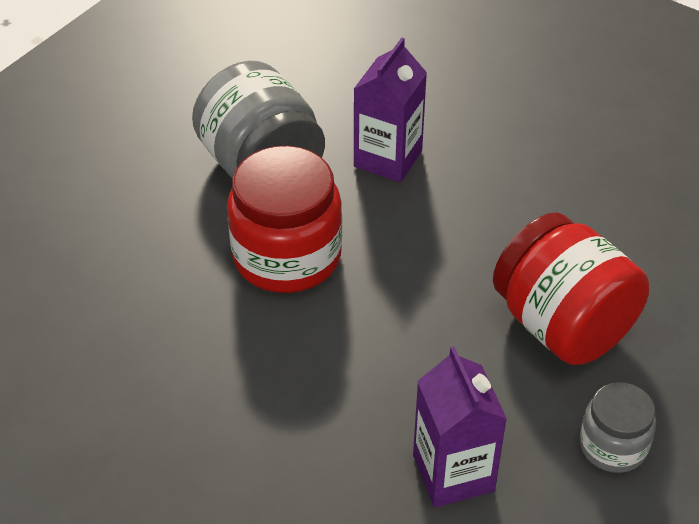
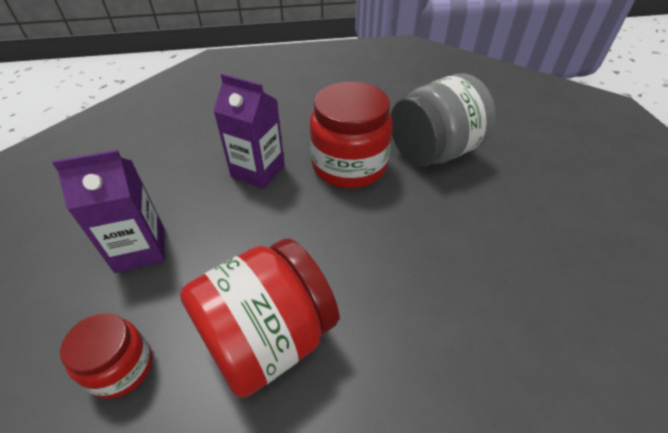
camera: 90 degrees right, 0 degrees up
purple carton [354,38,427,182] -> purple carton moved to [214,73,285,189]
grey jar [579,382,656,473] -> red jar [60,313,152,399]

